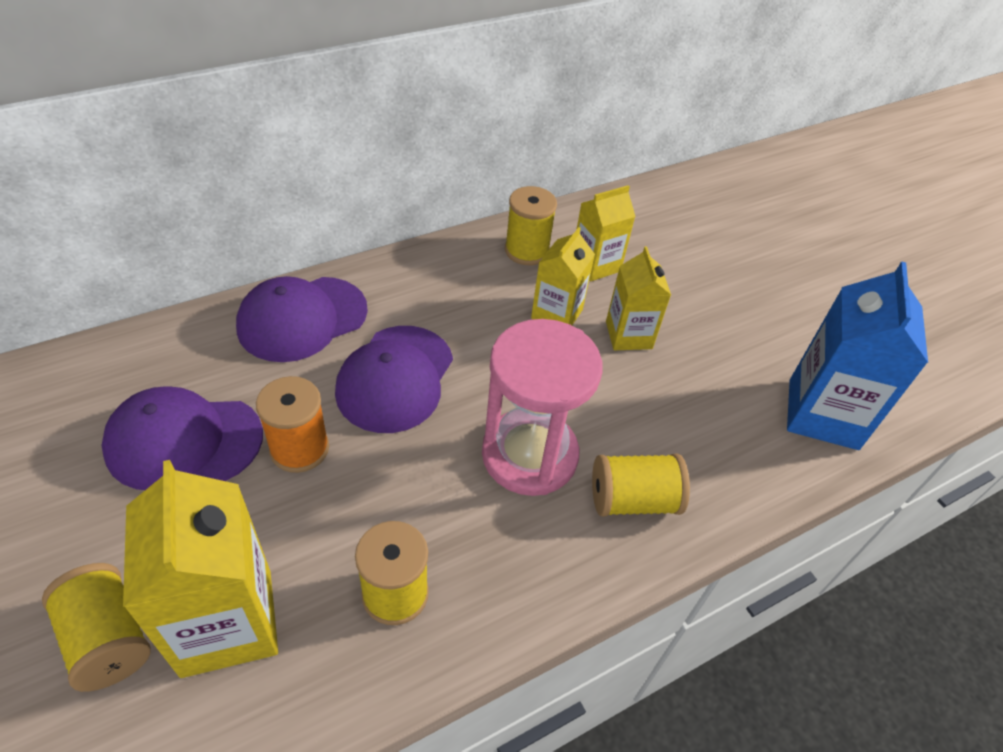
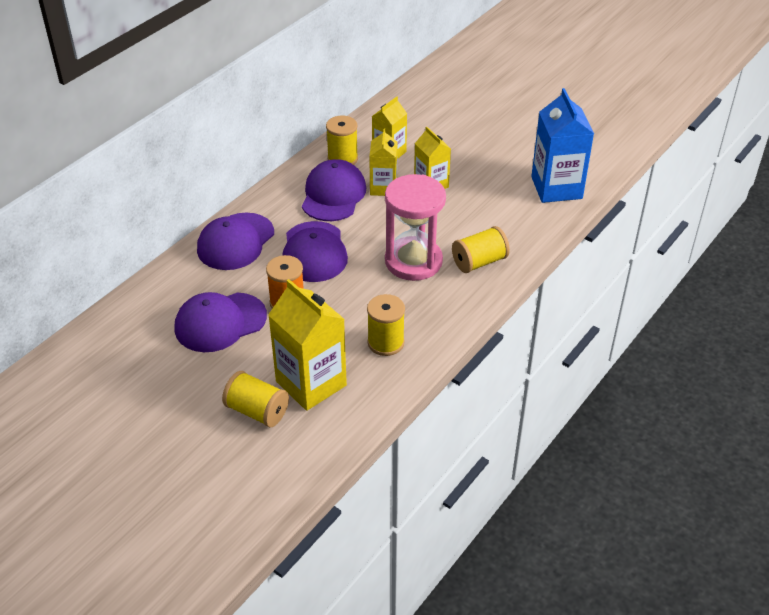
camera: 20 degrees left, 5 degrees down
none -> purple cap [302,159,366,221]

